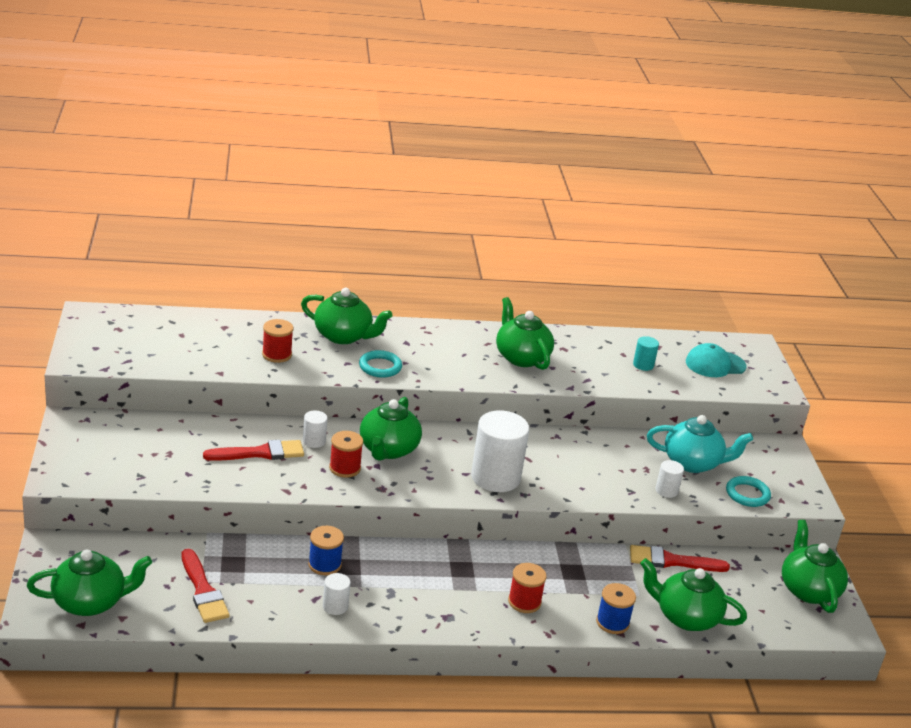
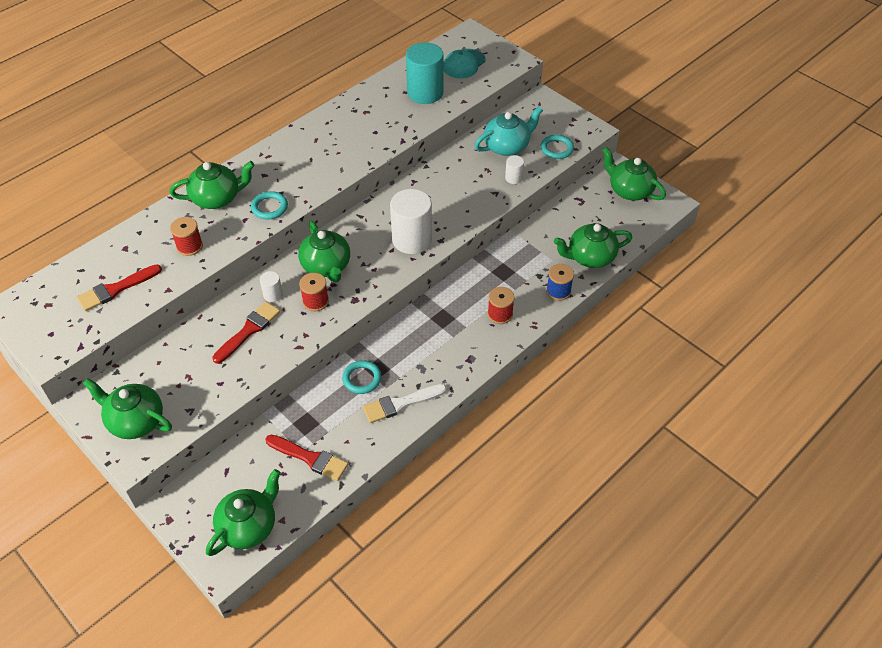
camera: 35 degrees left, 20 degrees up
blue spool [308,526,344,575] -> turquoise ring [342,360,381,394]
white cylinder [323,573,351,615] -> white brush [363,384,447,423]
green teapot [496,297,554,370] -> green teapot moved to [83,378,172,439]
red brush [630,545,730,572] -> red brush moved to [77,264,162,311]
turquoise cylinder [633,336,659,371] -> turquoise cylinder [406,42,444,104], size x2.15

